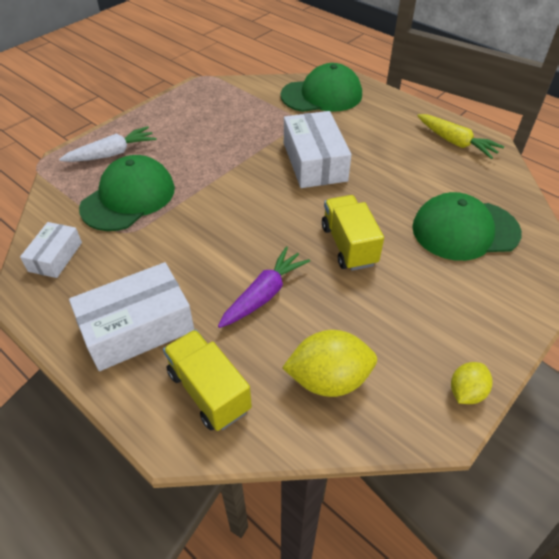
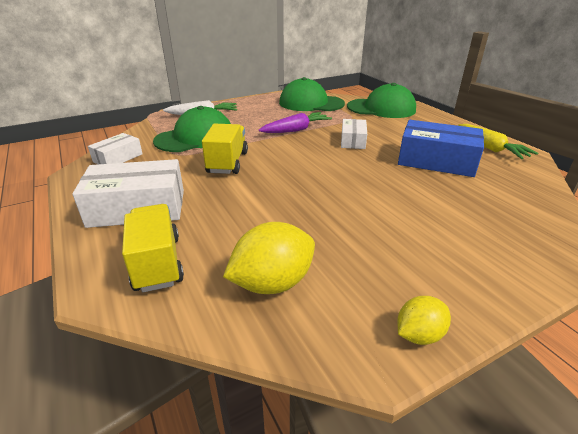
camera: 20 degrees right, 15 degrees down
purple carrot [218,246,310,328] -> purple carrot moved to [259,112,332,133]
yellow lemon [282,330,377,397] -> yellow lemon turned 45 degrees counterclockwise [223,222,315,294]
white box [284,111,351,188] -> white box [341,119,367,149], size x0.57
yellow truck [322,195,384,271] -> yellow truck moved to [202,124,248,174]
green cap [412,192,522,261] -> green cap moved to [279,77,345,111]
none -> blue box [398,120,484,177]

